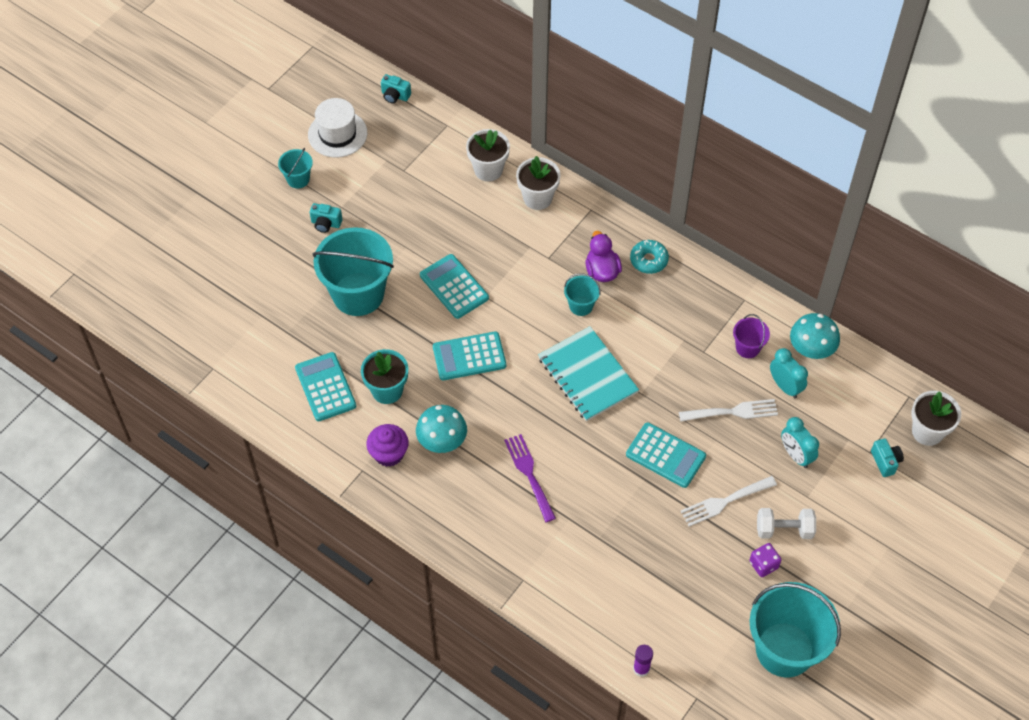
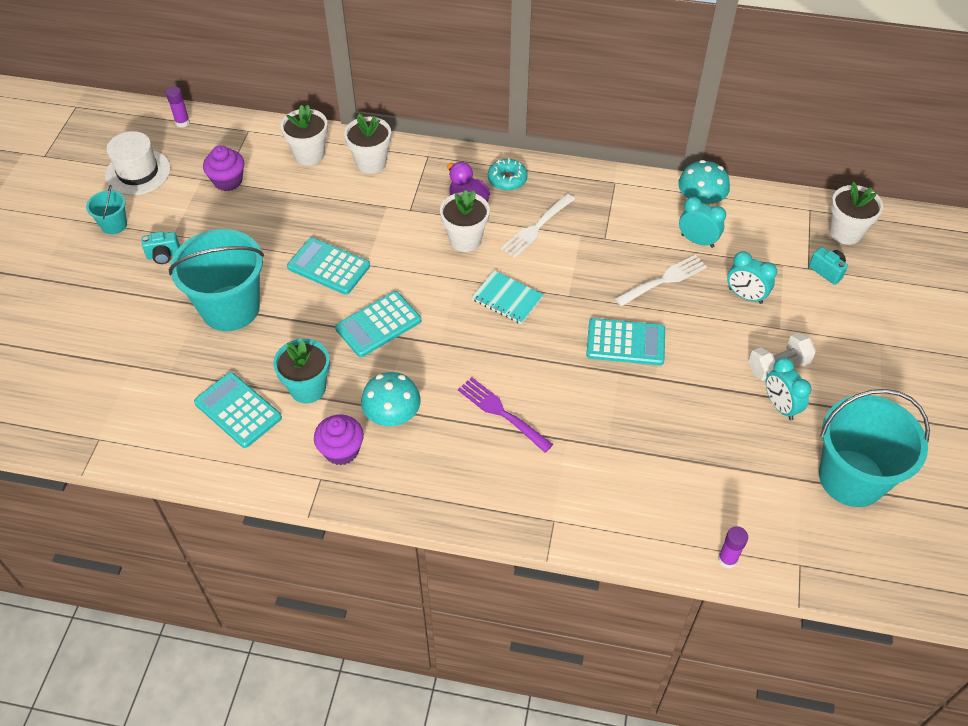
camera: 25 degrees left, 5 degrees down
turquoise camera [381,74,411,103] -> purple glue stick [166,86,190,128]
turquoise notebook [538,326,639,421] -> turquoise notebook [472,270,544,324], size x0.61
turquoise bucket [564,273,601,316] -> white flower pot [440,190,490,252]
white fork [680,476,777,527] -> white fork moved to [501,194,575,258]
purple bucket [733,314,770,358] -> none
purple dice [749,543,781,577] -> turquoise clock [766,357,811,420]
none -> purple cupcake [203,145,244,191]

